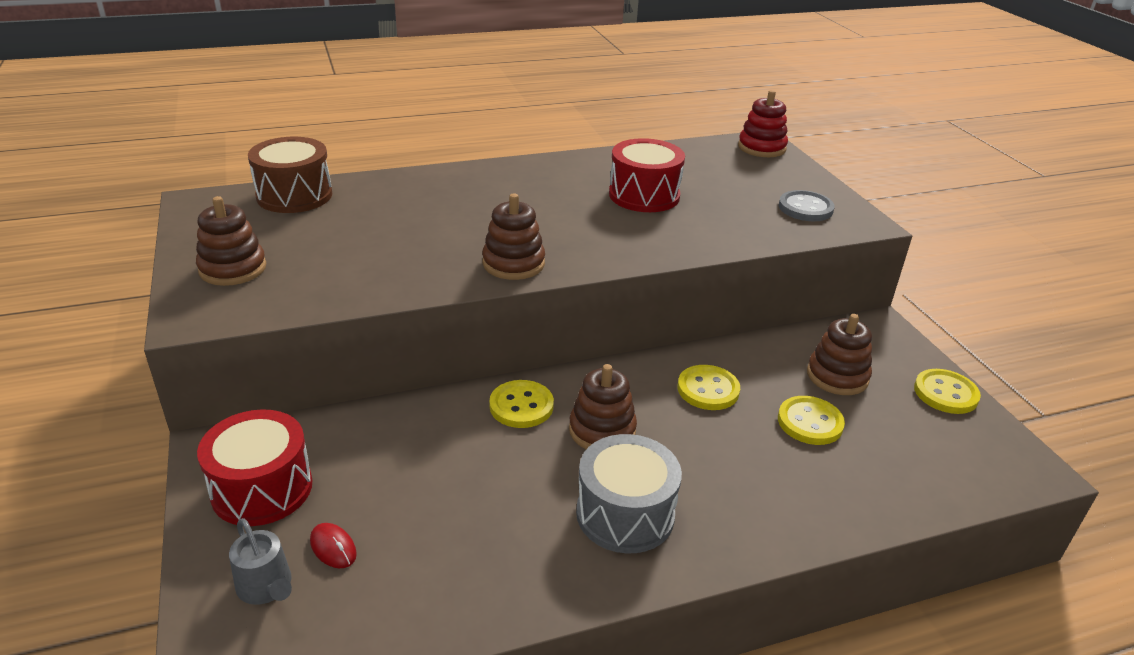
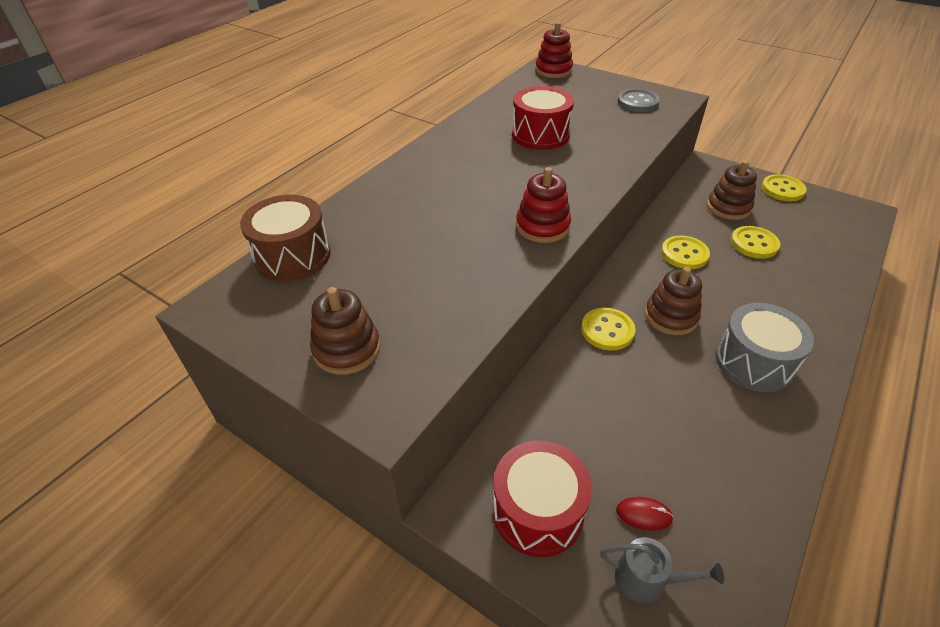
camera: 35 degrees left, 10 degrees up
brown stacking toy [482,193,545,280] -> red stacking toy [516,167,571,243]

